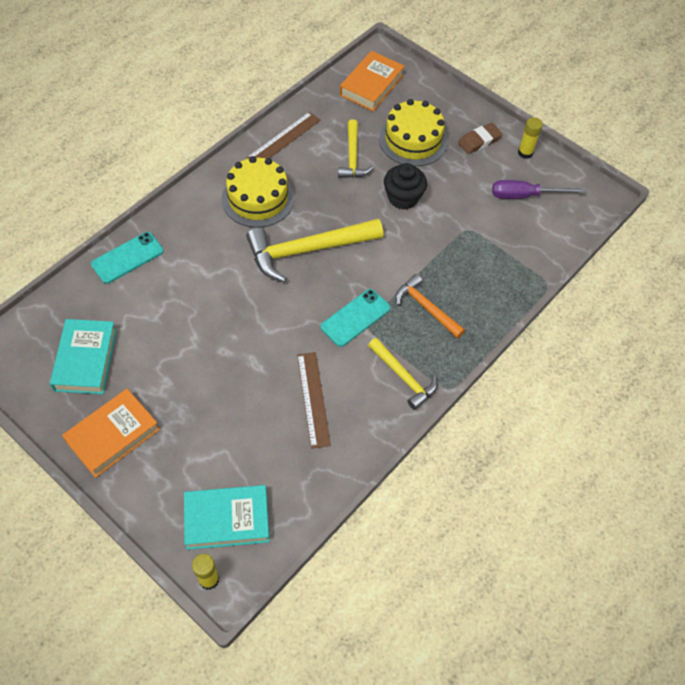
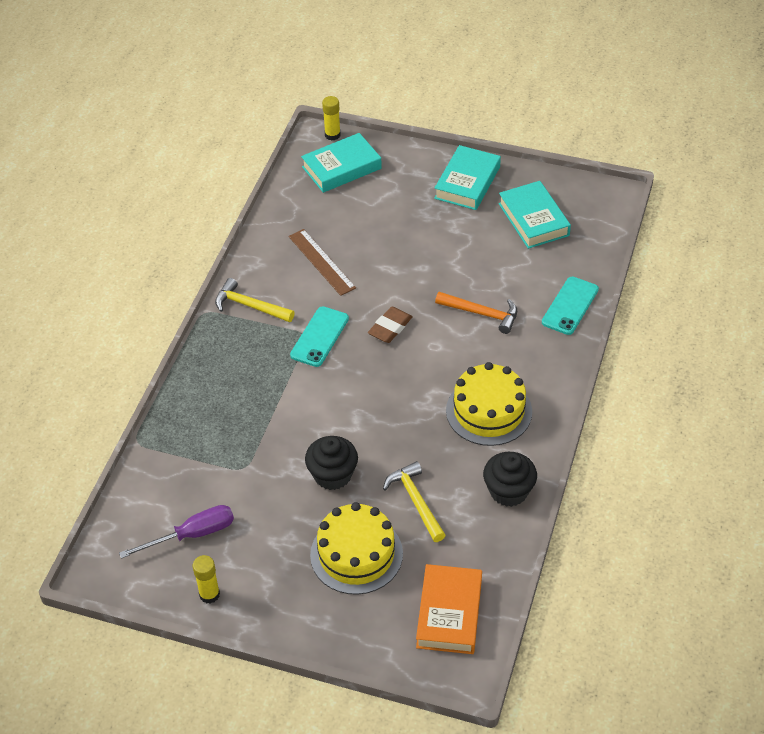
camera: 160 degrees right, 10 degrees down
orange book [62,389,160,478] -> turquoise book [434,145,501,210]
yellow hammer [246,219,383,282] -> none
brown ruler [247,112,320,159] -> black cupcake [483,452,537,507]
orange hammer [395,274,465,339] -> orange hammer moved to [435,292,517,334]
brown eraser [458,123,502,154] -> brown eraser moved to [368,307,413,343]

